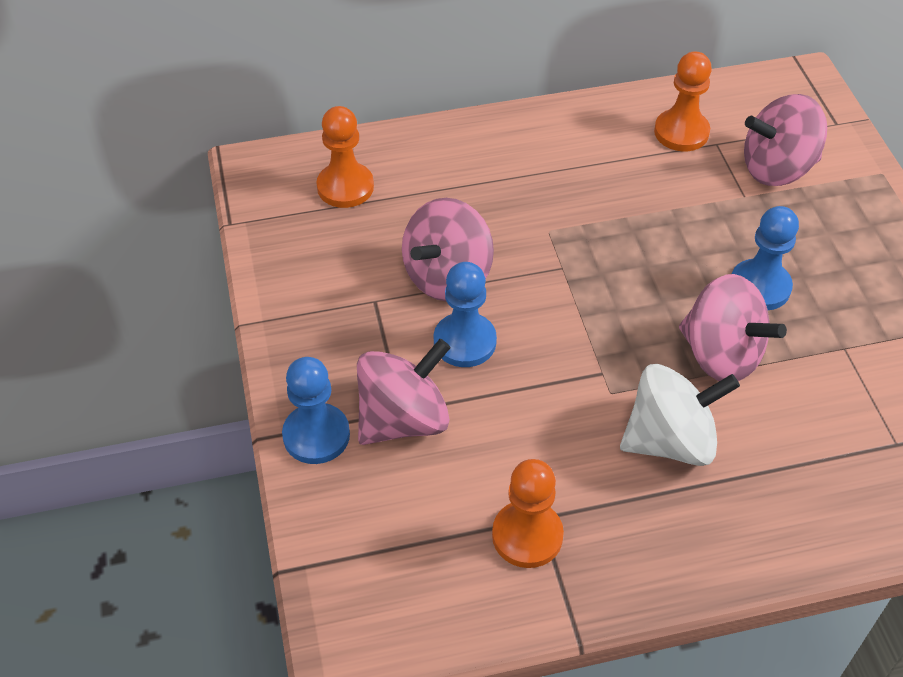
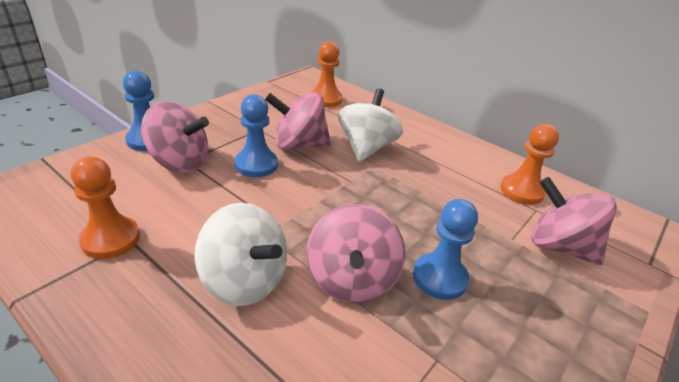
camera: 50 degrees right, 15 degrees down
none -> white spinning top [338,88,403,162]

